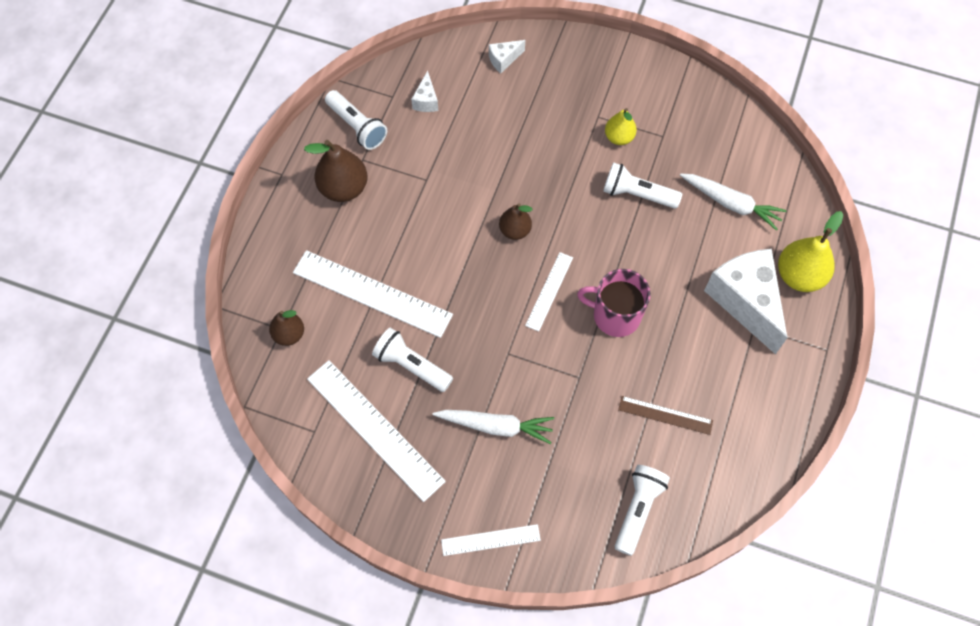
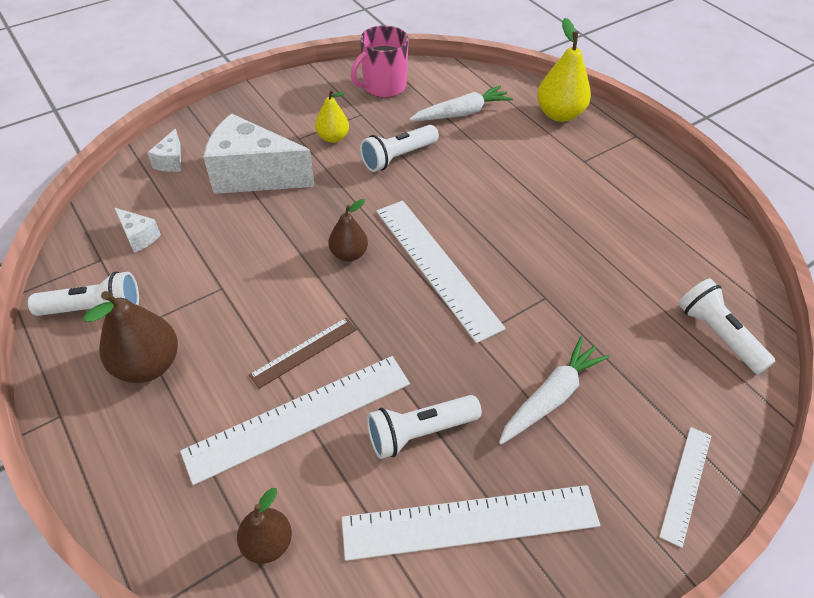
camera: 55 degrees left, 15 degrees down
white ruler [525,252,573,332] -> white ruler [376,201,506,343], size x1.87
pink mug [577,269,651,337] -> pink mug moved to [351,25,409,98]
brown ruler [618,396,713,435] -> brown ruler moved to [249,318,357,389]
white cheese [704,249,787,355] -> white cheese moved to [203,113,315,194]

